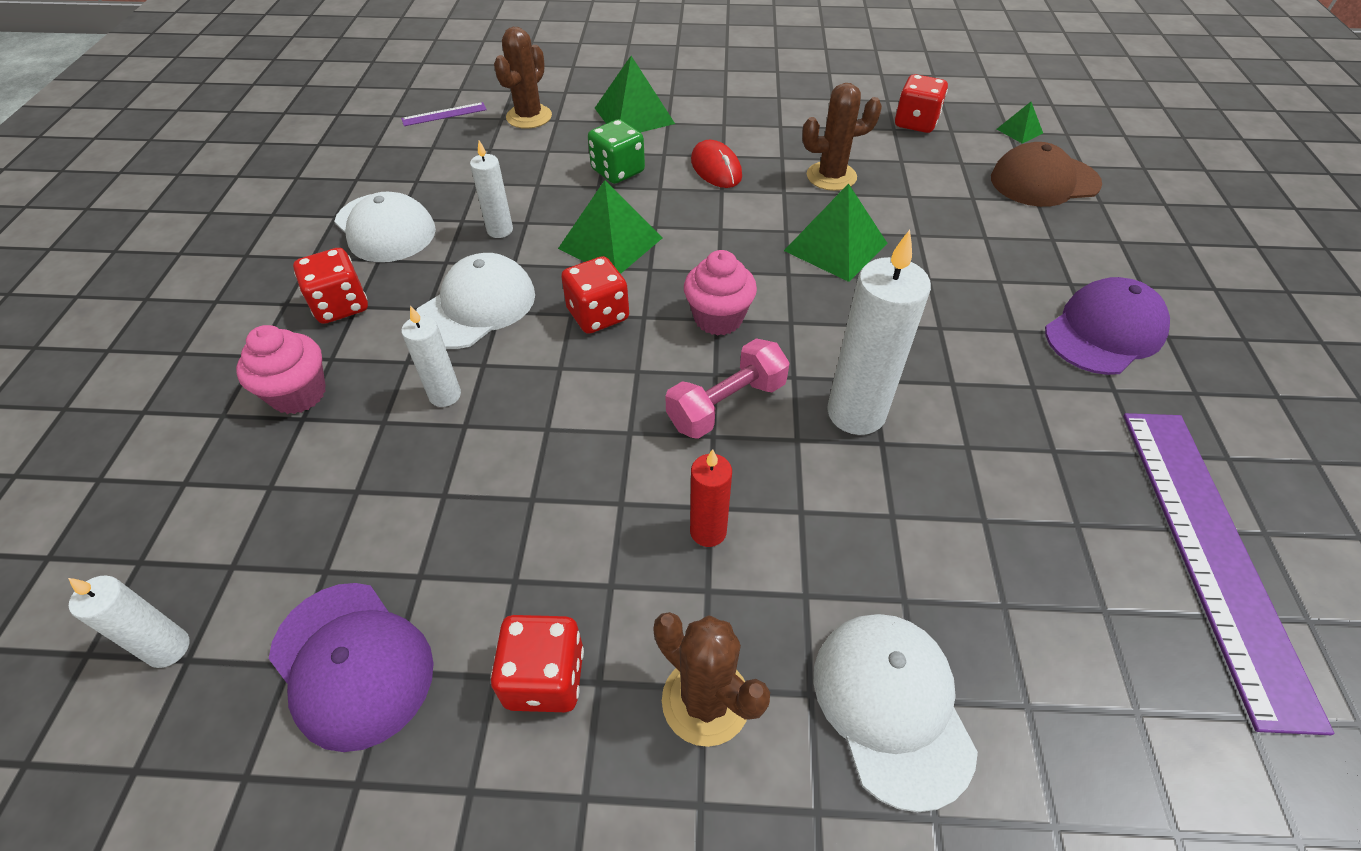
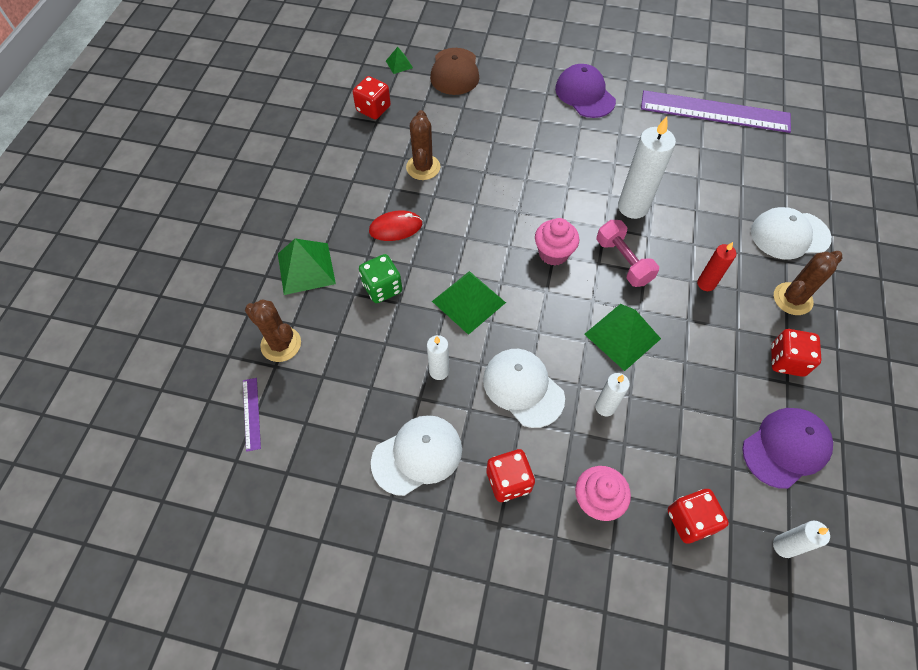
camera: 80 degrees left, 10 degrees up
red dice [561,256,629,334] -> red dice moved to [668,489,729,544]
green pyramid [784,183,887,282] -> green pyramid moved to [584,304,661,371]

